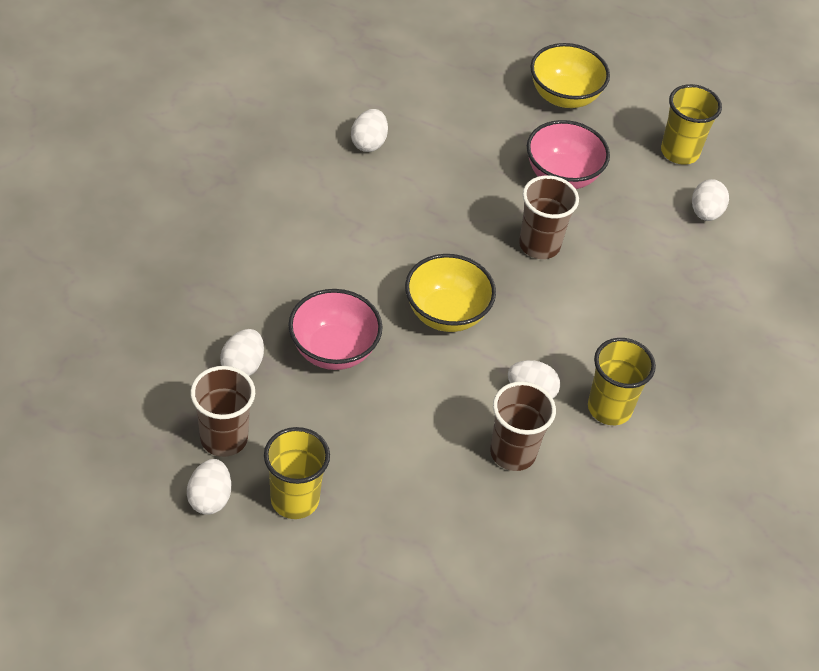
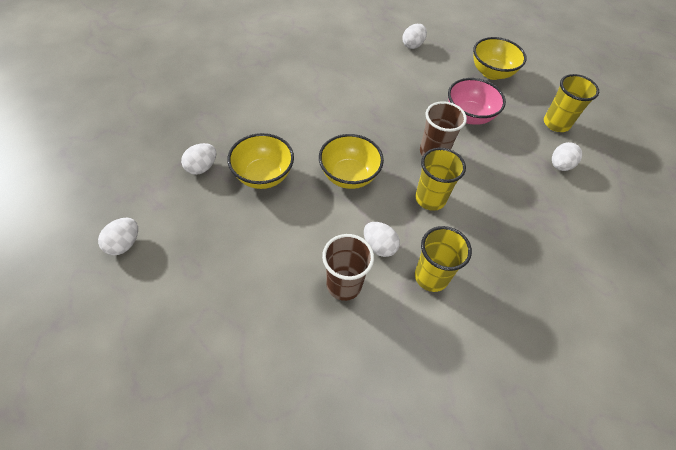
camera: 25 degrees right, 5 degrees up
brown cup [190,366,255,457] -> none
yellow cup [264,427,330,519] -> yellow cup moved to [415,148,466,211]
pink bowl [288,289,383,370] -> yellow bowl [227,133,294,189]
white egg [351,109,388,152] -> white egg moved to [402,24,427,49]

